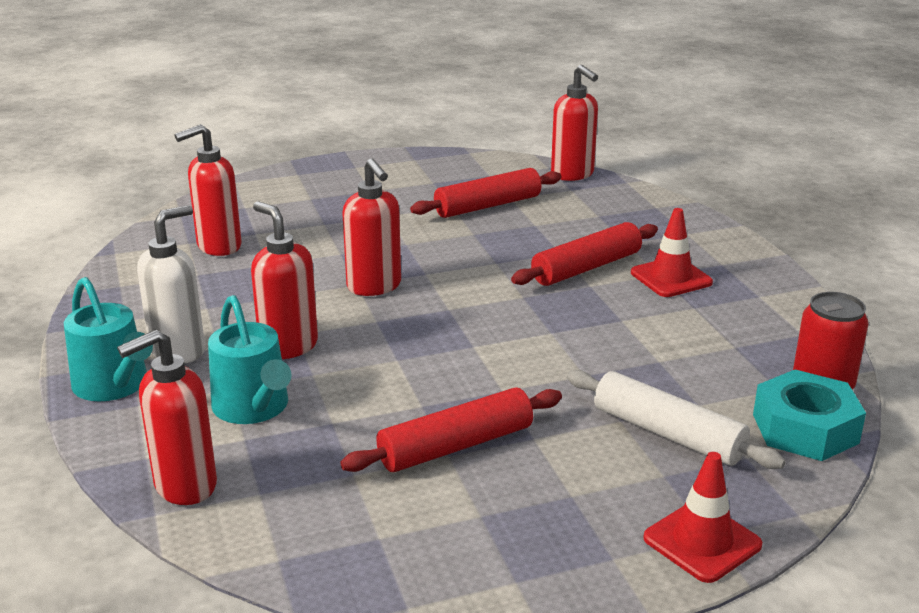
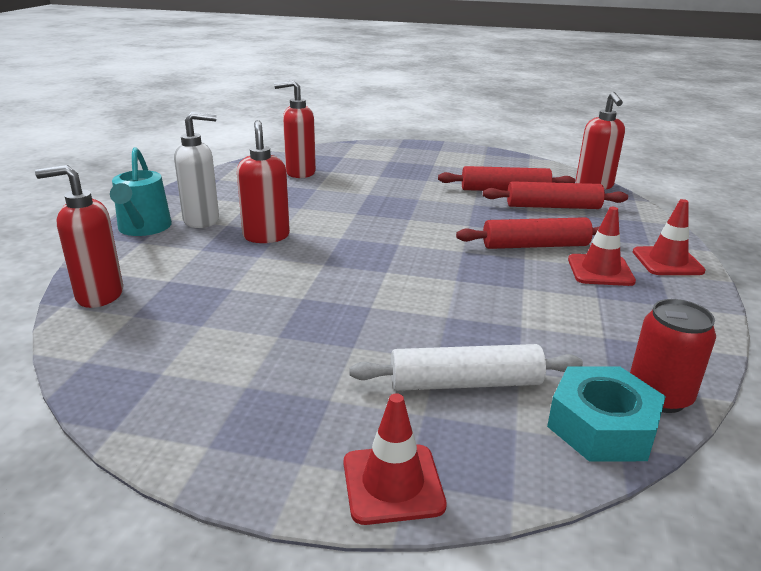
camera: 30 degrees right, 0 degrees up
turquoise watering can [208,295,292,424] -> none
red rolling pin [340,387,562,472] -> red rolling pin moved to [483,181,628,209]
red soap dispenser [343,158,401,296] -> none
white rolling pin [567,370,786,469] -> white rolling pin turned 75 degrees counterclockwise [349,344,583,391]
none -> red traffic cone [633,199,705,275]

